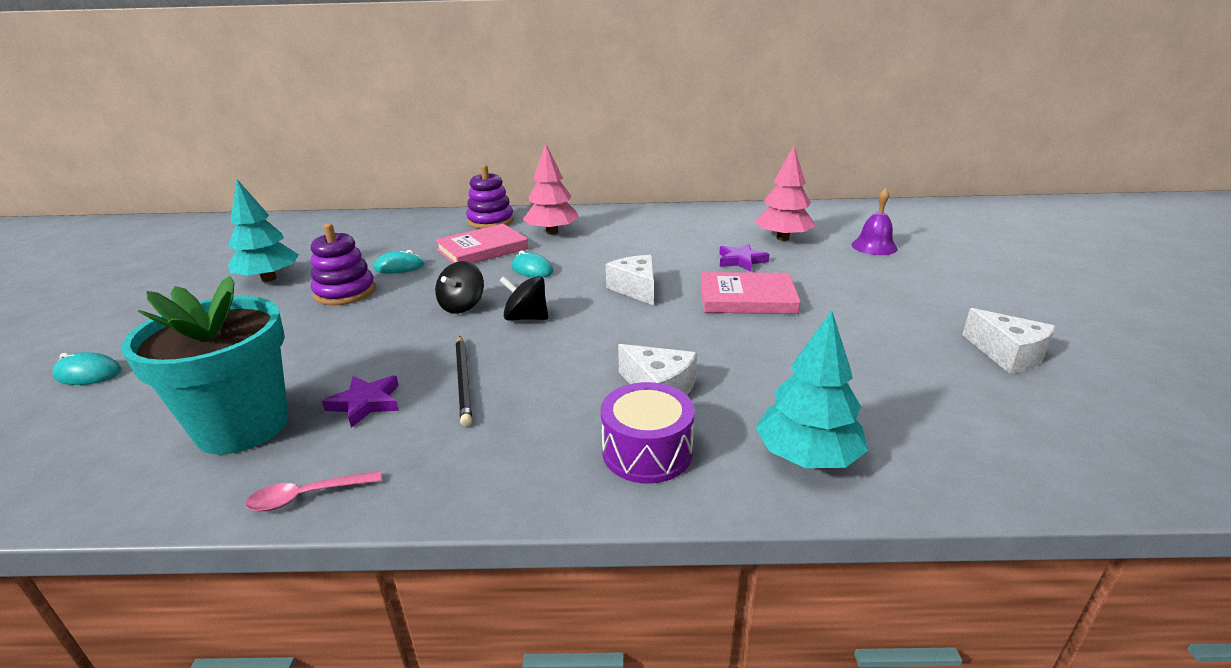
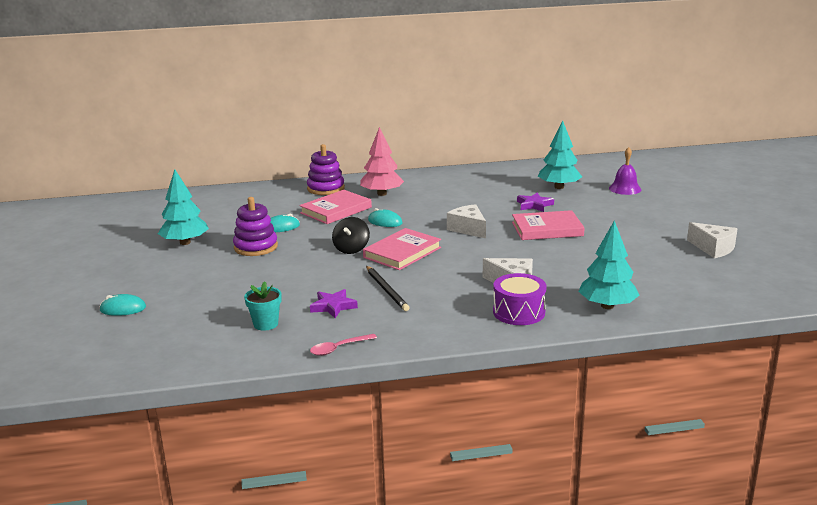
camera: 10 degrees left, 5 degrees down
turquoise flower pot [121,276,289,455] -> turquoise flower pot [244,281,282,331], size x0.46
black spinning top [499,276,548,321] -> pink book [363,228,441,270]
pink tree [755,146,816,241] -> turquoise tree [538,120,582,189]

